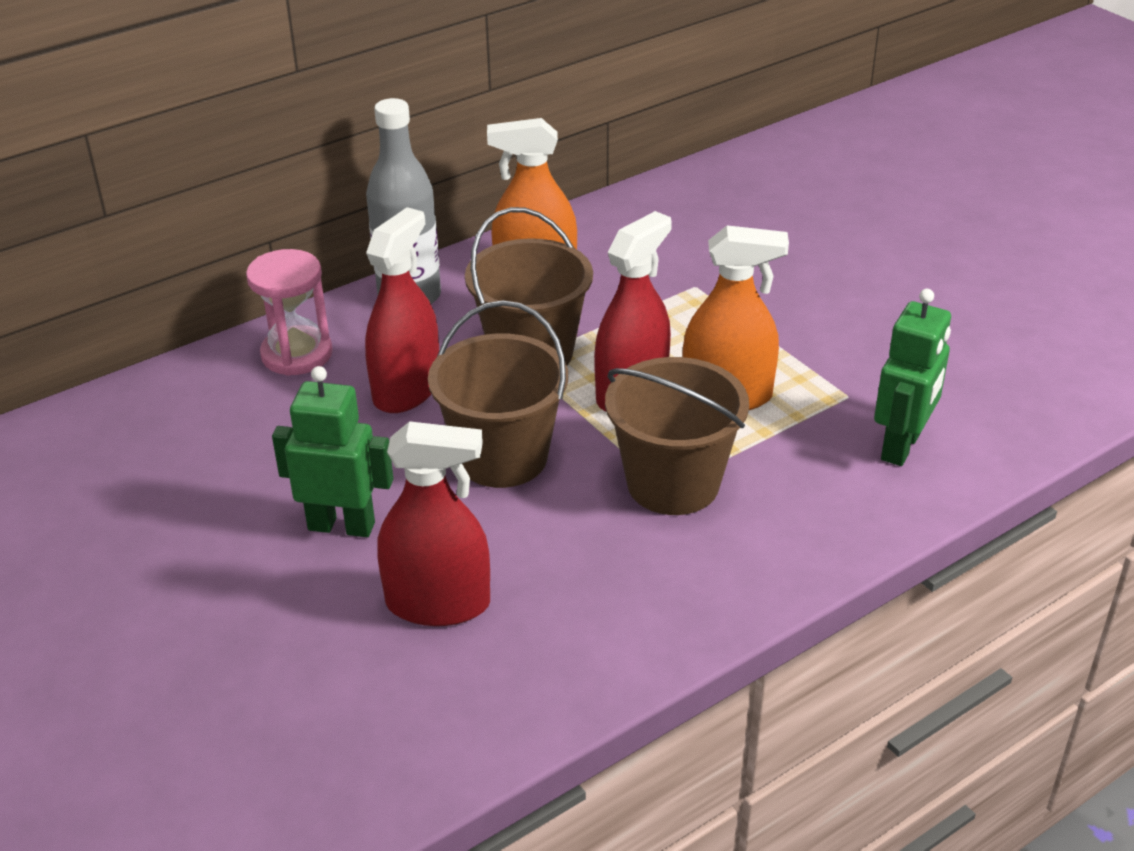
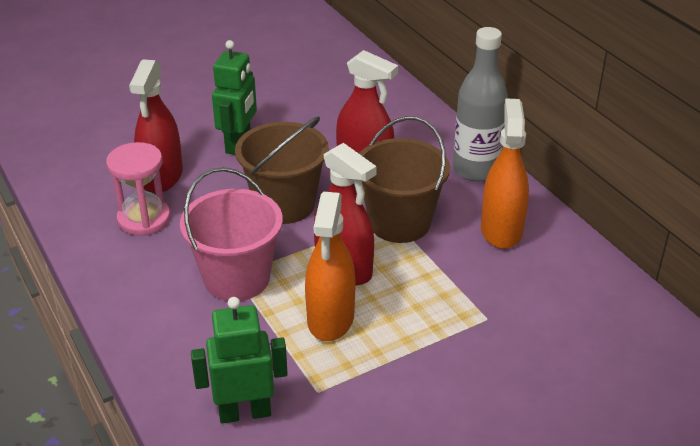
camera: 95 degrees right, 0 degrees up
pink hourglass [246,249,333,376] -> pink hourglass moved to [106,142,171,236]
brown bucket [605,357,749,515] -> pink bucket [180,167,283,301]
green robot [874,289,951,466] -> green robot turned 135 degrees clockwise [191,297,288,424]

